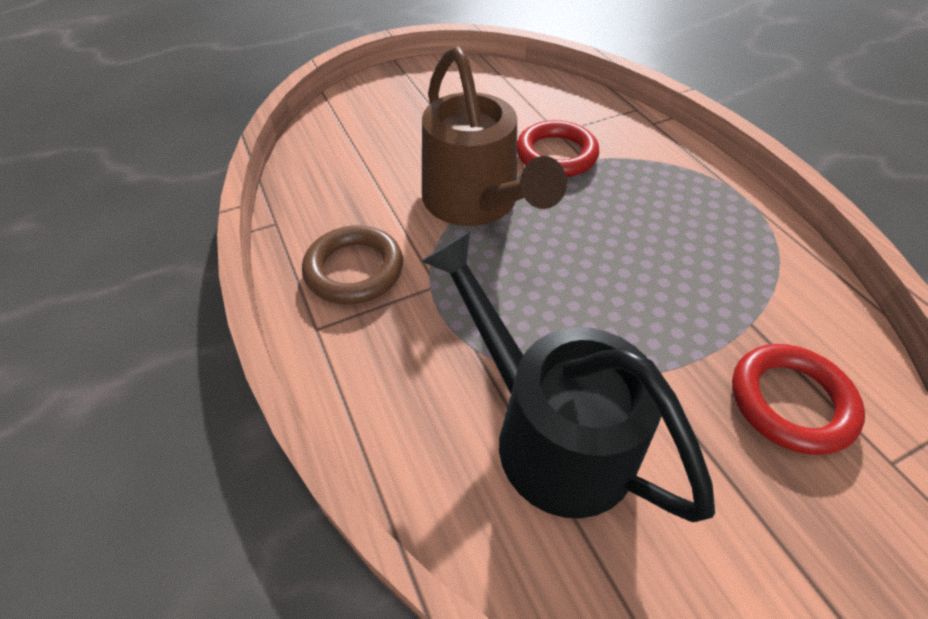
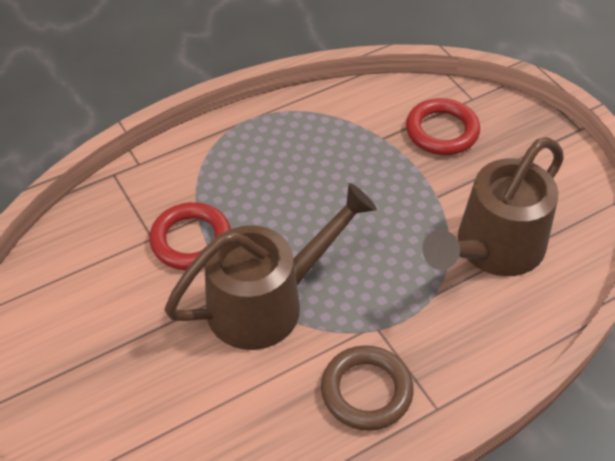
camera: 95 degrees left, 0 degrees up
black watering can [421,232,715,522] -> brown watering can [422,137,564,276]

